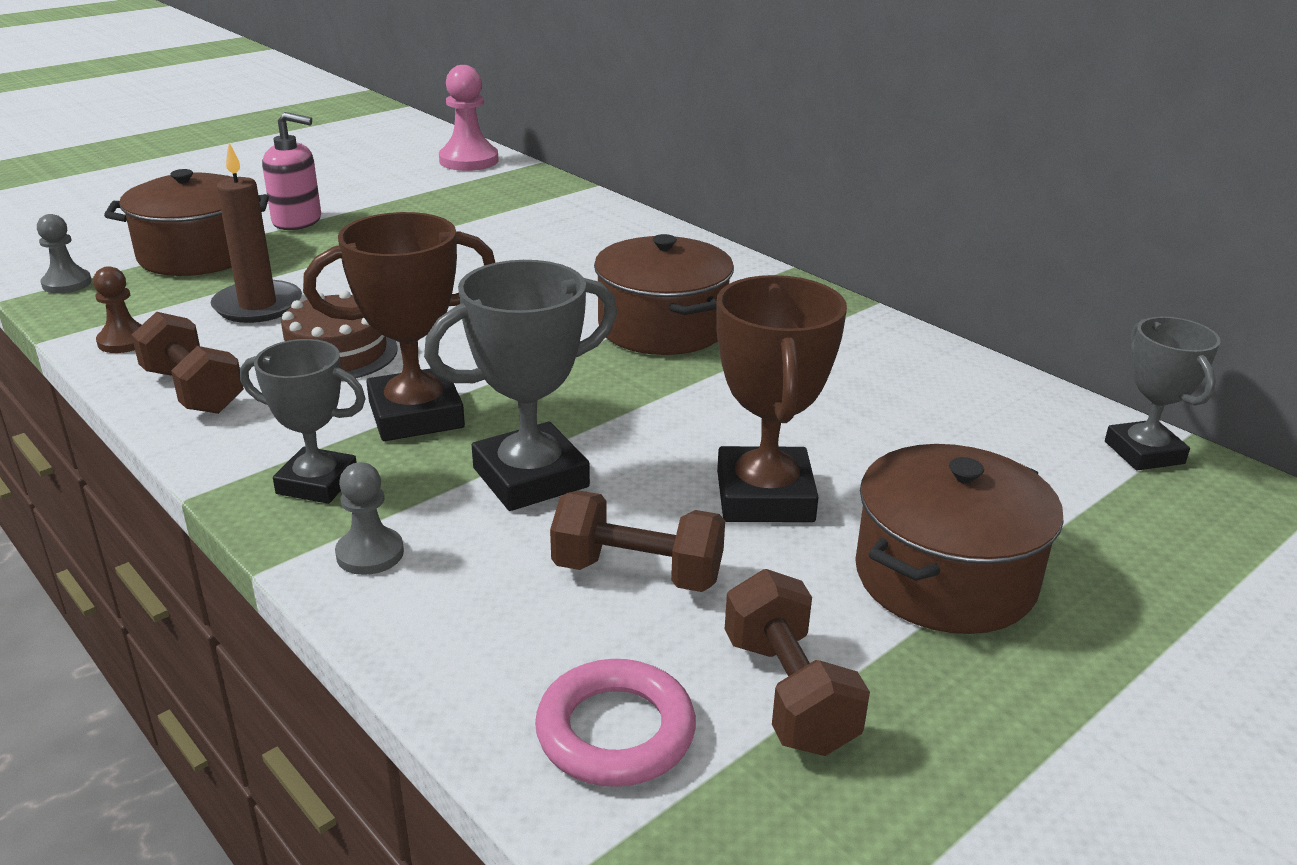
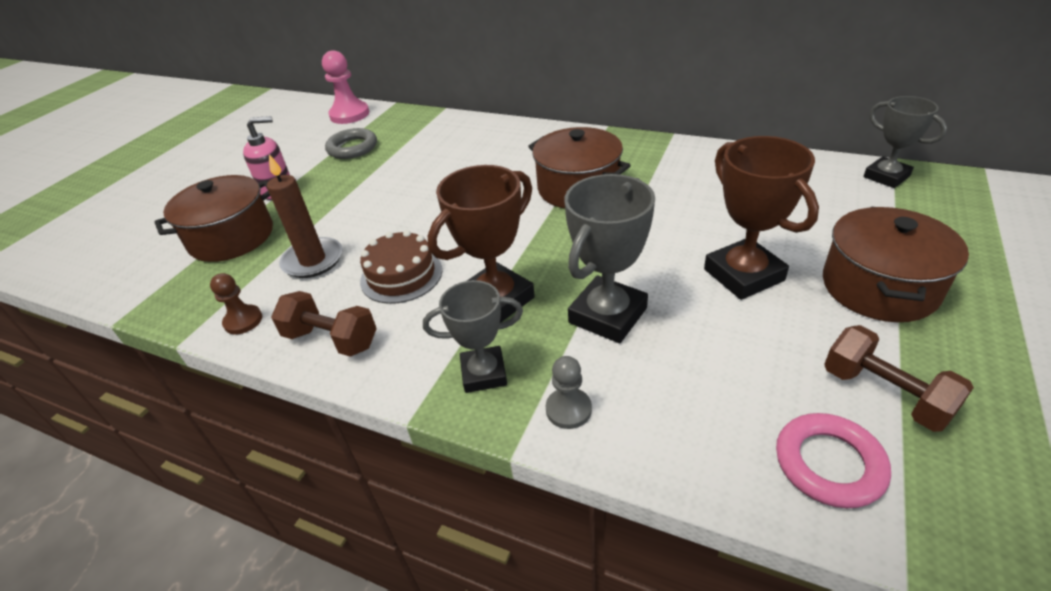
camera: 20 degrees left, 10 degrees up
grey pawn [37,214,92,293] -> none
brown dumbbell [550,490,725,592] -> none
none -> grey ring [325,128,377,159]

